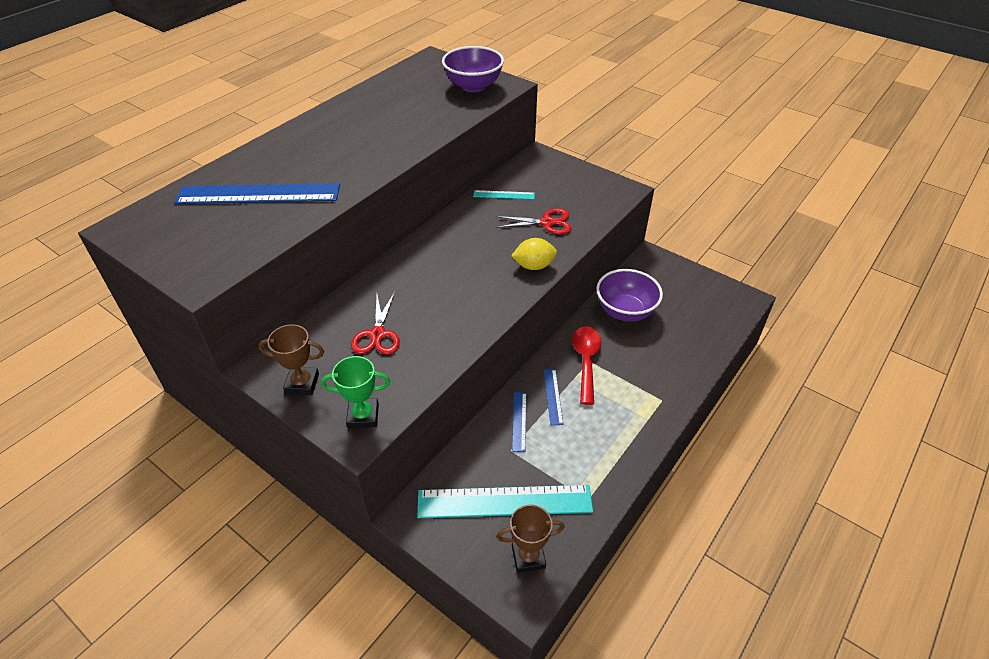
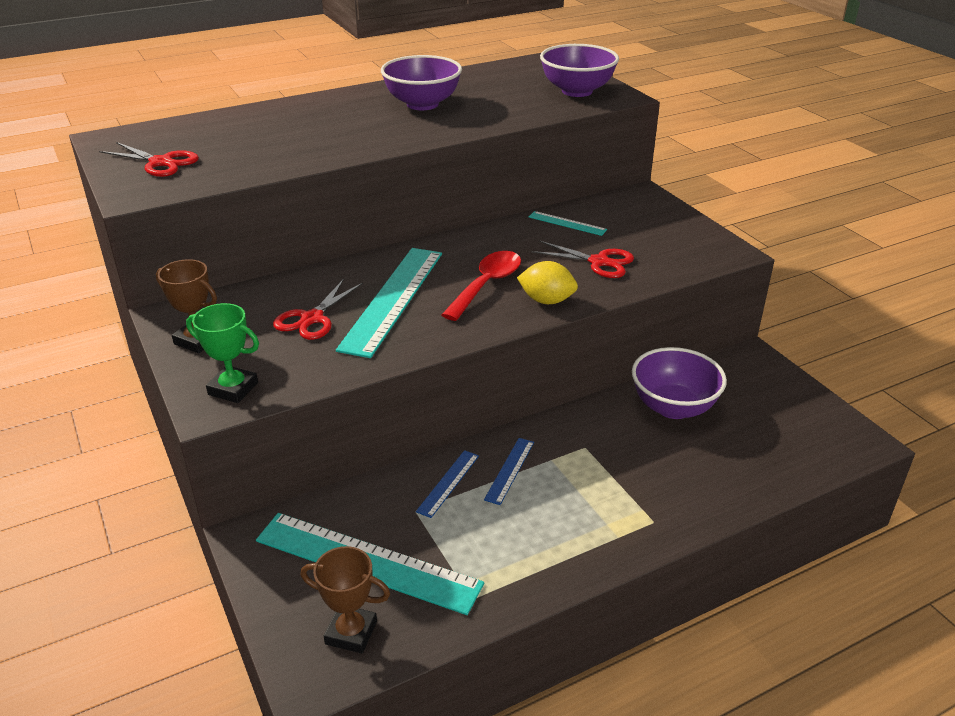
camera: 25 degrees right, 10 degrees down
blue ruler [174,183,340,204] -> none
red spoon [572,326,601,405] -> red spoon moved to [442,251,521,321]
none -> red scissors [99,142,199,177]
none -> turquoise ruler [336,248,442,358]
none -> purple bowl [381,55,462,110]

